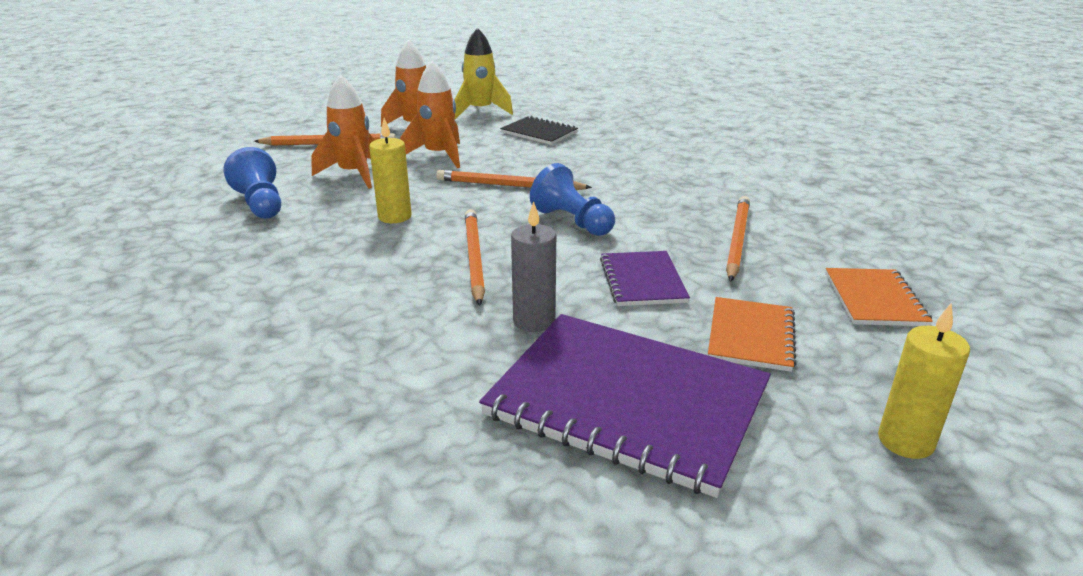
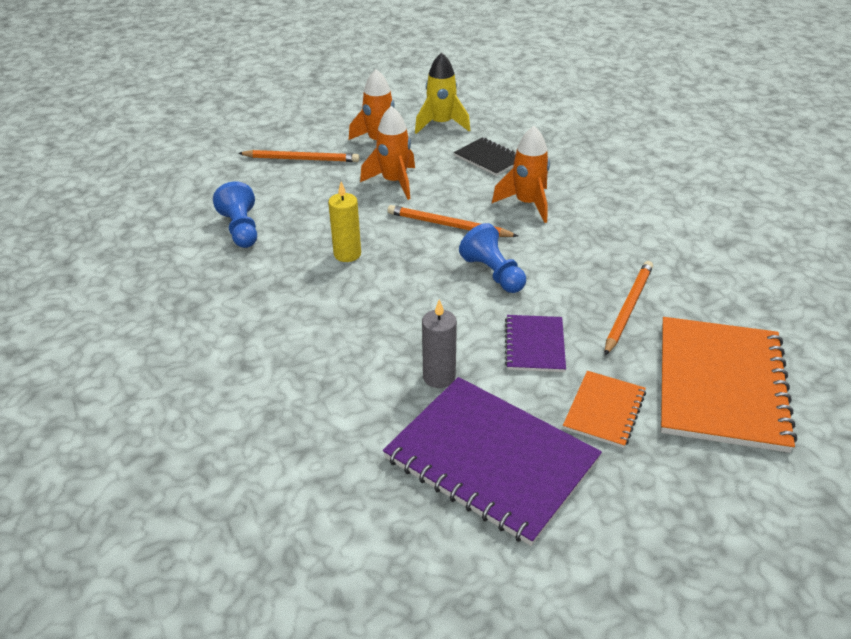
camera: 10 degrees right, 10 degrees up
orange rocket [311,74,375,189] -> orange rocket moved to [492,126,550,223]
orange pencil [465,209,485,306] -> none
orange notebook [825,268,933,326] -> orange notebook [661,317,797,453], size x1.98
yellow candle [878,303,970,459] -> none

